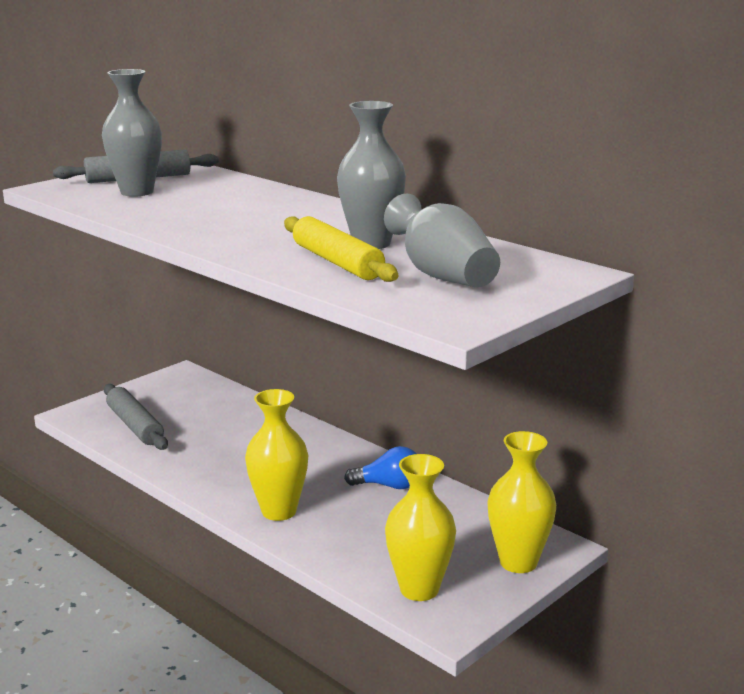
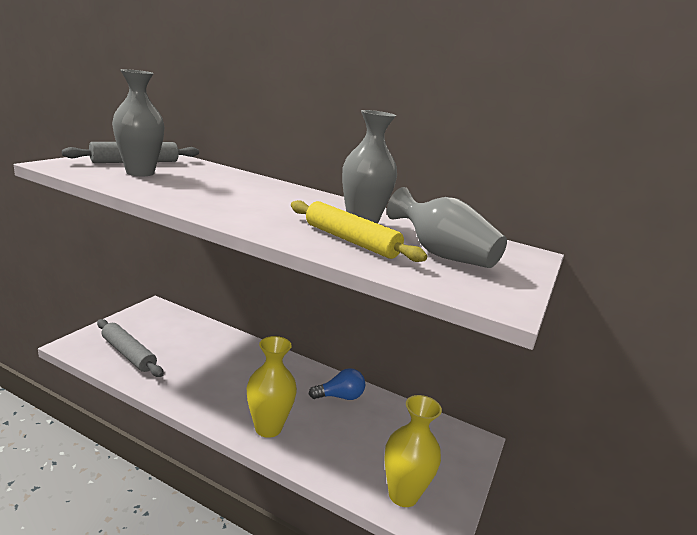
camera: 20 degrees left, 0 degrees up
yellow vase [487,431,556,573] -> none

